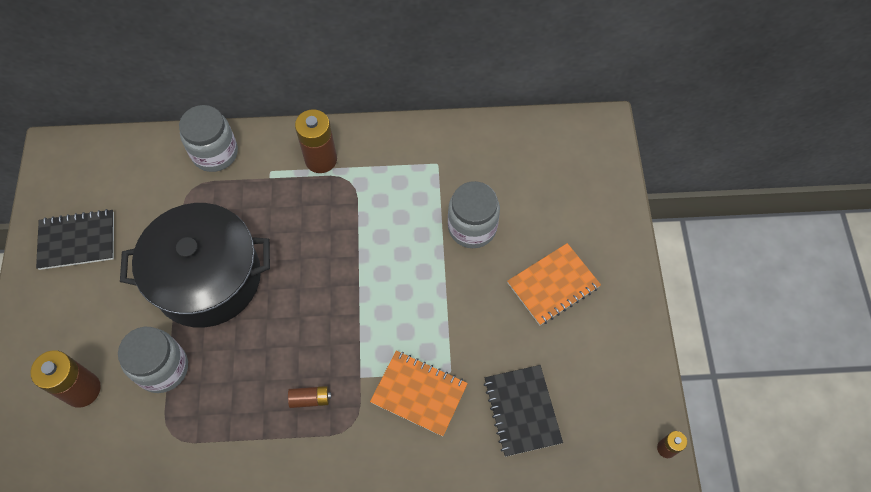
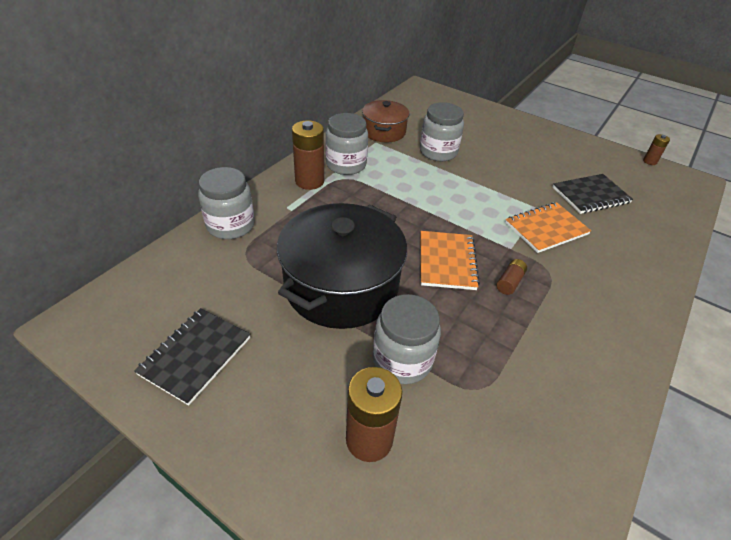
camera: 55 degrees left, 20 degrees down
black notebook [484,365,563,457] -> black notebook turned 45 degrees counterclockwise [553,174,633,214]
orange notebook [507,243,601,325] -> orange notebook moved to [420,231,480,290]
none -> grey jar [325,113,368,175]
none -> brown pot [362,100,409,142]

